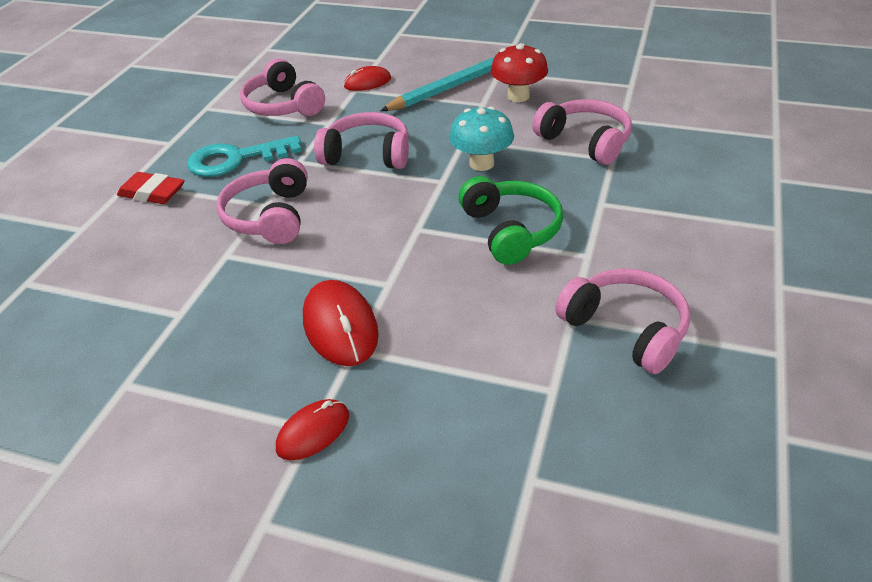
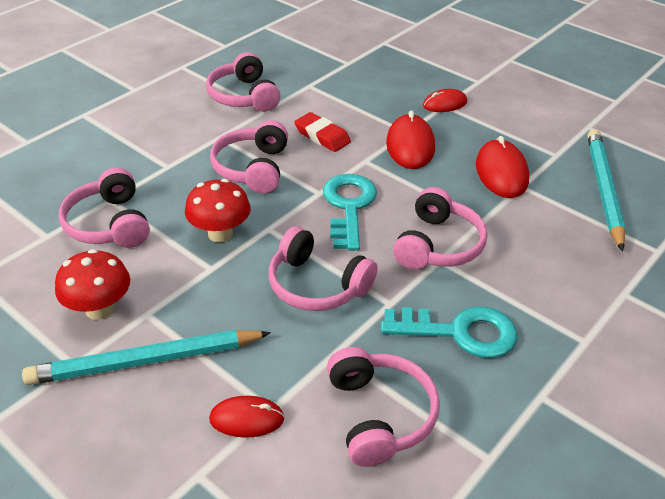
camera: 160 degrees left, 0 degrees up
red eraser [117,172,185,204] -> red eraser moved to [294,112,351,152]
turquoise mushroom [449,107,514,171] -> red mushroom [185,179,251,242]
green headphones [458,176,563,265] -> pink headphones [210,120,288,193]
none -> turquoise key [323,174,377,251]
none -> red mouse [476,136,529,198]
none -> turquoise pencil [587,129,626,252]

